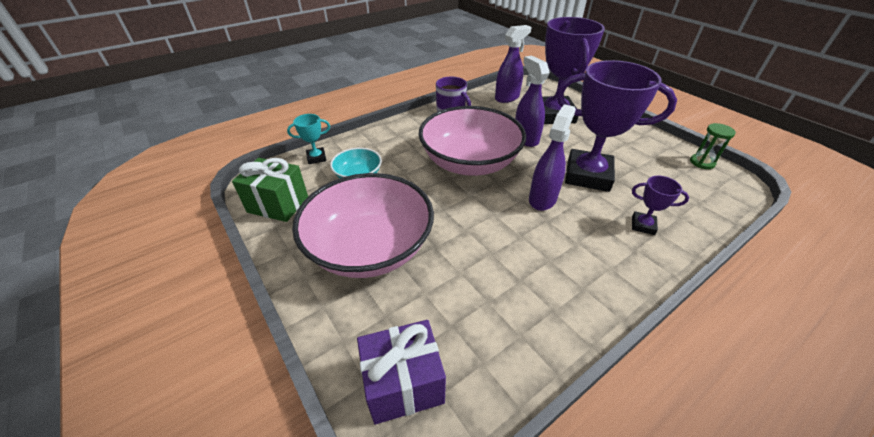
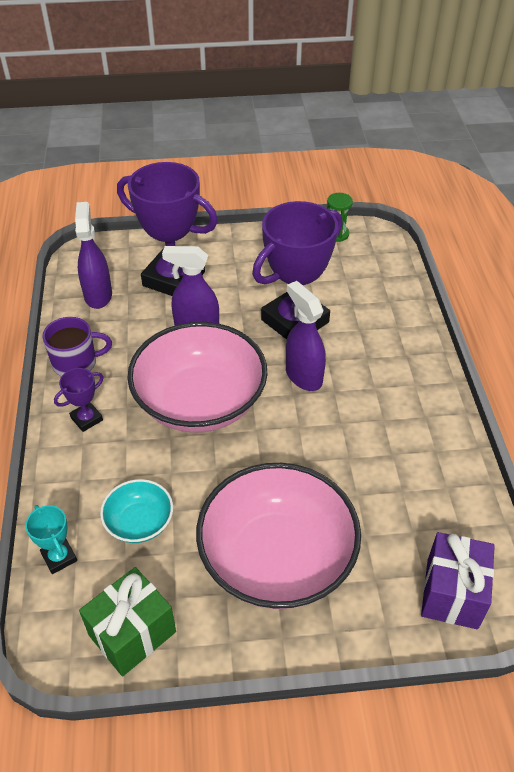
camera: 60 degrees left, 5 degrees up
turquoise trophy [287,114,330,164] -> turquoise trophy turned 45 degrees counterclockwise [25,505,77,574]
purple trophy [632,176,689,235] -> purple trophy moved to [54,368,104,432]

